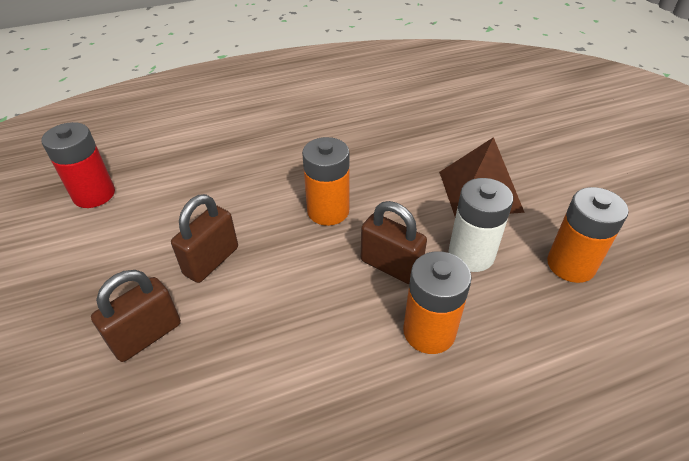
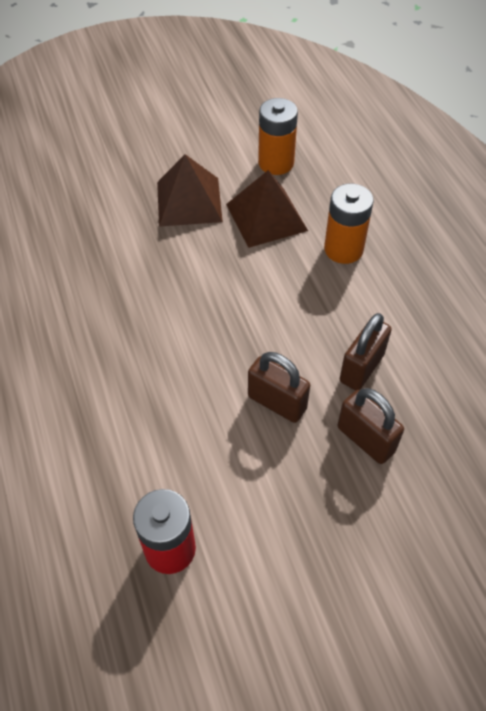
camera: 90 degrees left, 10 degrees up
orange battery [302,137,349,226] -> none
brown padlock [361,201,427,284] -> brown padlock moved to [340,313,392,390]
white battery [448,178,513,272] -> brown pyramid [226,170,308,248]

